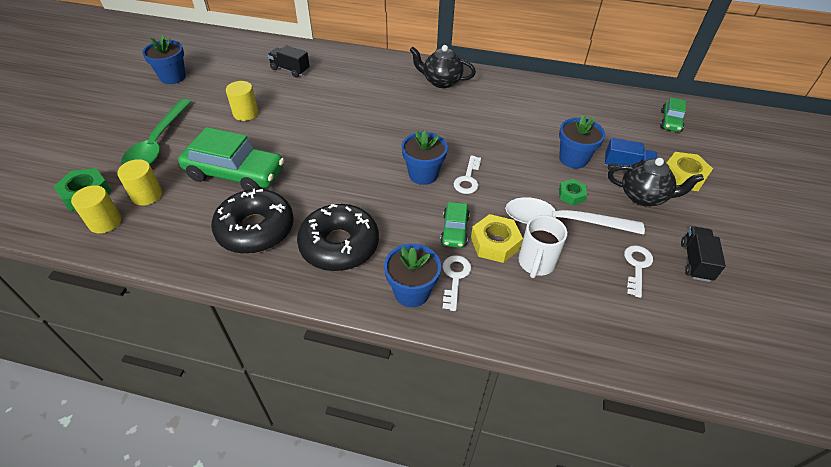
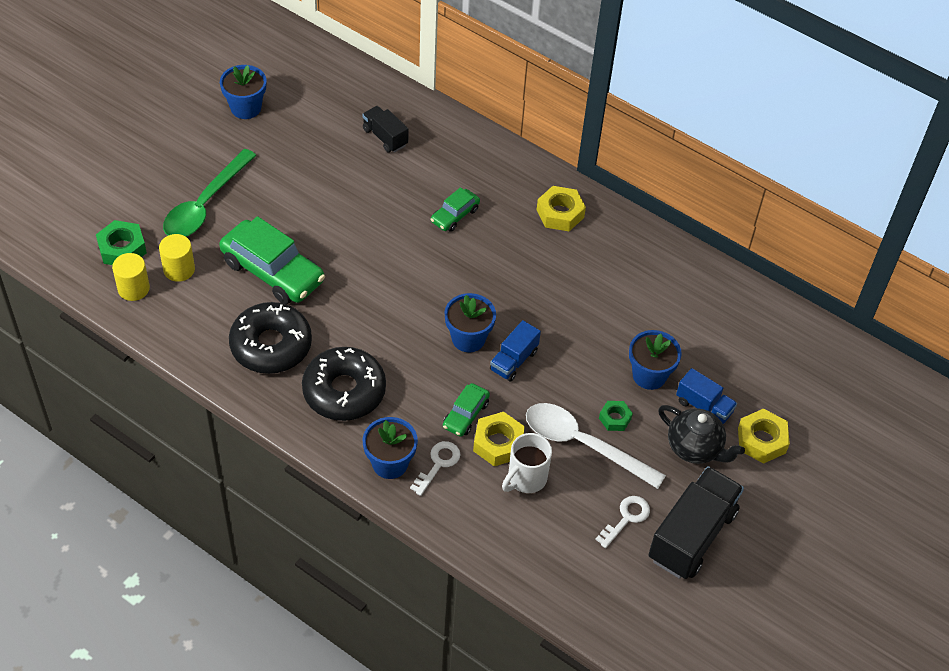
camera: 20 degrees right, 5 degrees up
yellow cylinder [226,81,258,121] -> none
black teapot [410,45,476,88] -> yellow nut [537,186,586,231]
white key [454,155,481,194] -> blue truck [490,320,541,382]
green car [660,97,686,132] -> green car moved to [431,187,480,232]
black truck [681,226,726,282] -> black truck [649,466,744,579], size x1.83

